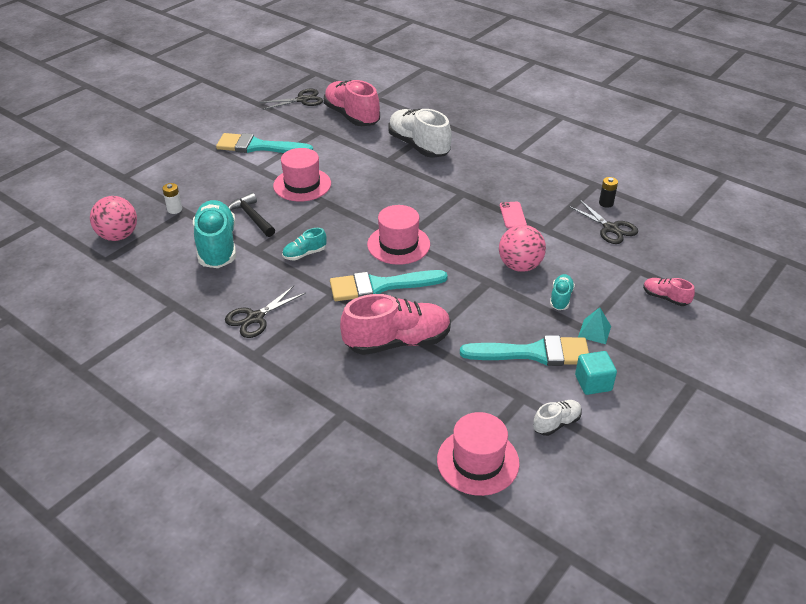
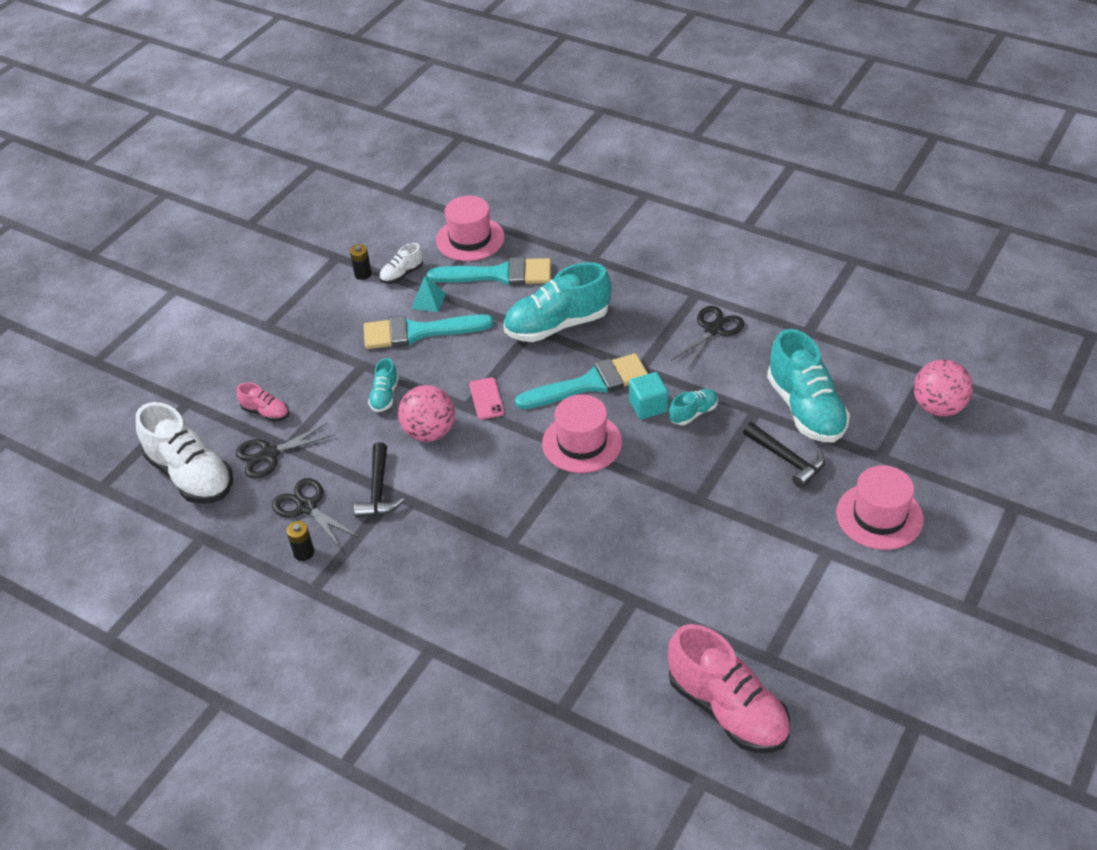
camera: 175 degrees right, 5 degrees up
white battery [162,183,182,214] -> none
turquoise brush [216,133,313,153] -> turquoise brush moved to [427,257,551,286]
black scissors [260,89,323,110] -> black scissors moved to [236,422,335,478]
pink hat [273,148,331,202] -> pink hat moved to [836,465,923,550]
pink shoe [340,294,451,355] -> turquoise shoe [504,262,611,342]
white shoe [388,109,452,158] -> white shoe moved to [136,402,233,504]
pink phone [500,202,527,229] -> pink phone moved to [469,377,504,420]
turquoise cube [575,351,617,395] -> turquoise cube moved to [629,372,669,419]
turquoise pyramid [578,307,611,344] -> turquoise pyramid moved to [411,276,446,312]
none -> black battery [350,244,372,280]
none -> black hammer [354,442,404,518]

